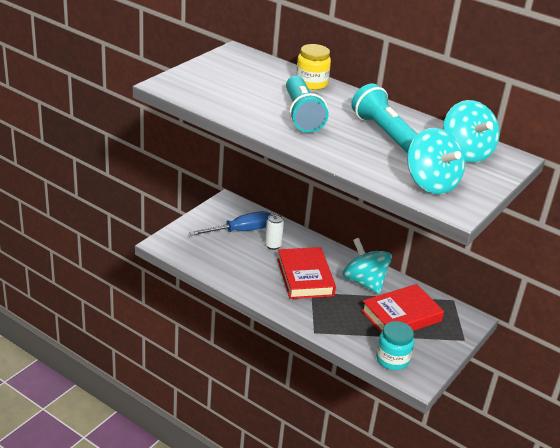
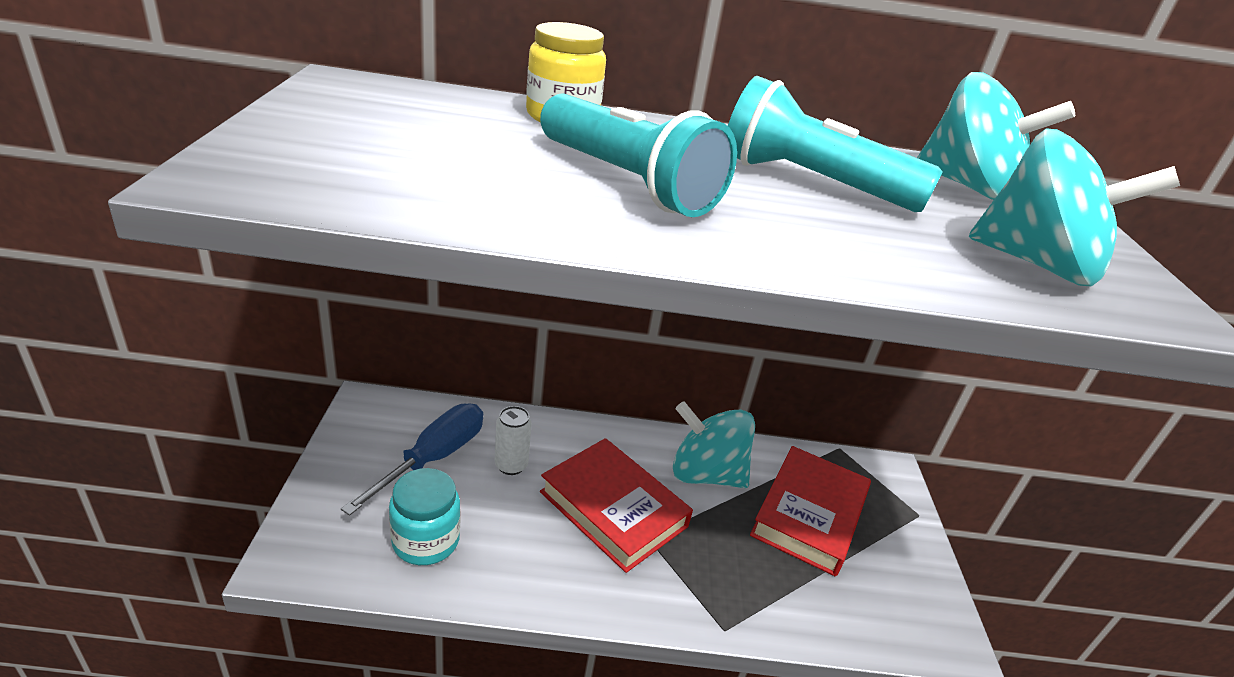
camera: 35 degrees left, 0 degrees up
turquoise jar [376,321,414,370] -> turquoise jar moved to [389,468,460,565]

